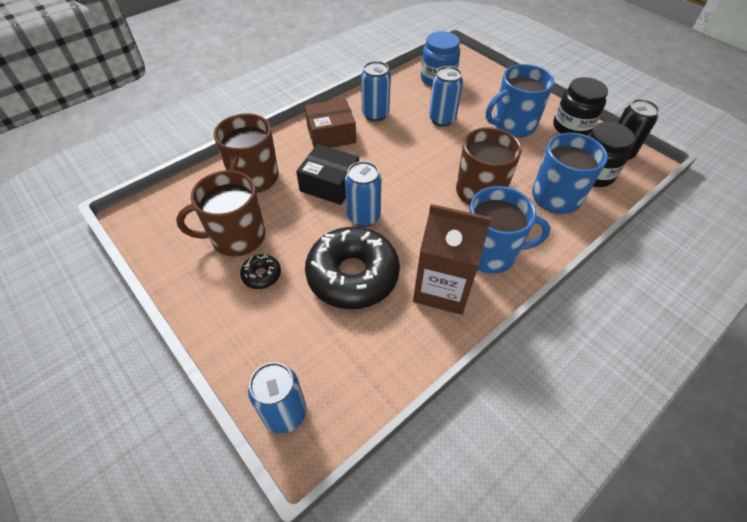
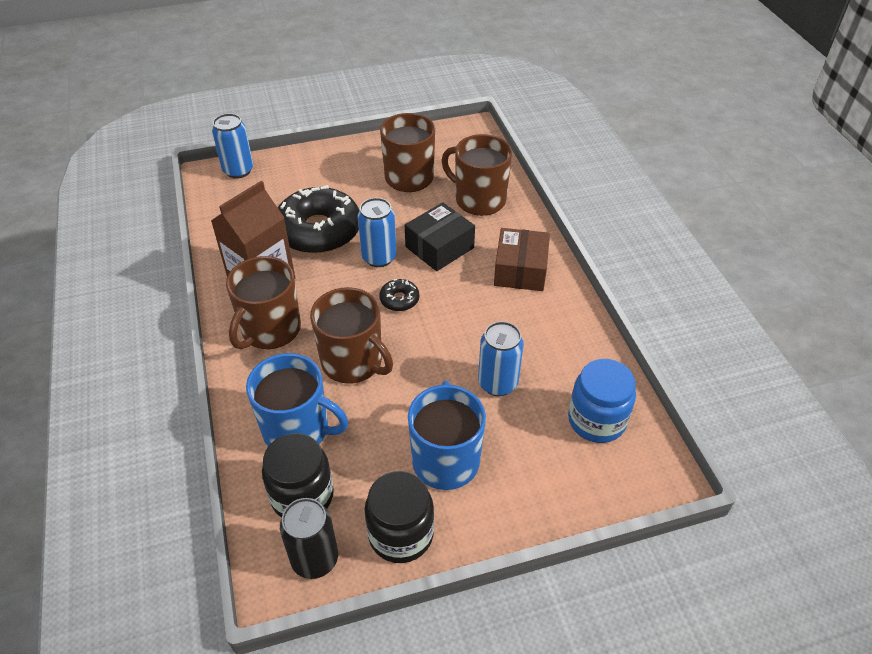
camera: 115 degrees right, 5 degrees down
black donut [240,254,281,289] -> black donut moved to [379,279,419,311]
blue can [361,61,391,121] -> none
blue mug [469,186,551,274] -> brown mug [226,256,301,349]

